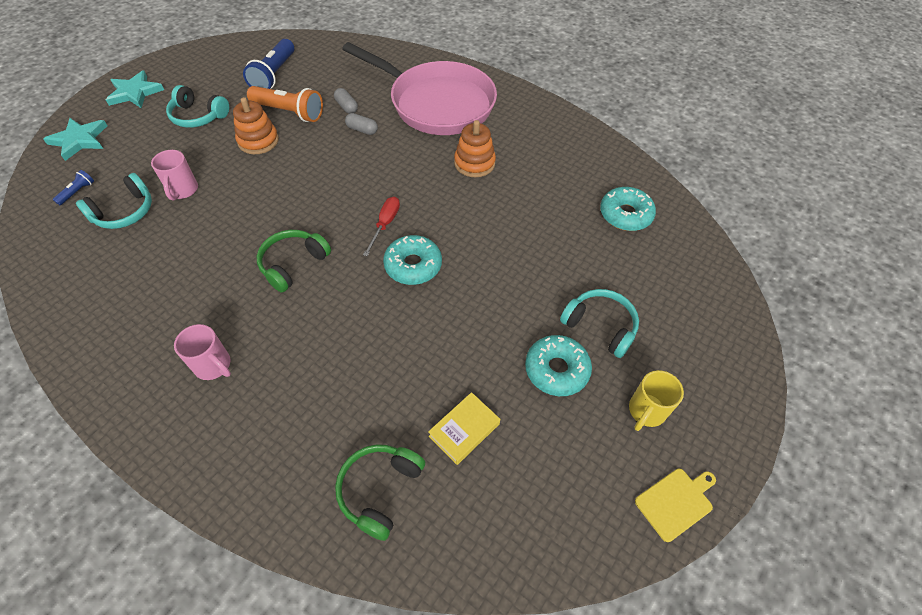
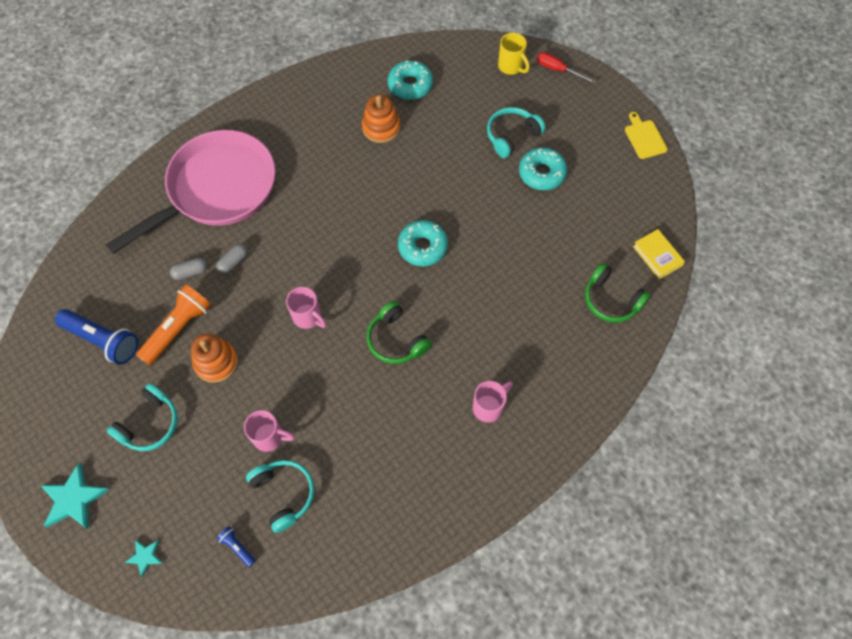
camera: 75 degrees left, 10 degrees up
turquoise star [43,118,107,161] -> turquoise star [125,540,162,577], size x0.54
red screwdriver [363,196,400,256] -> red screwdriver moved to [537,52,595,83]
yellow book [428,392,500,465] -> yellow book moved to [633,229,685,279]
orange stacking toy [454,120,496,177] -> orange stacking toy moved to [362,94,400,143]
yellow mug [629,370,684,431] -> yellow mug moved to [498,33,530,75]
none -> pink mug [286,287,326,329]

